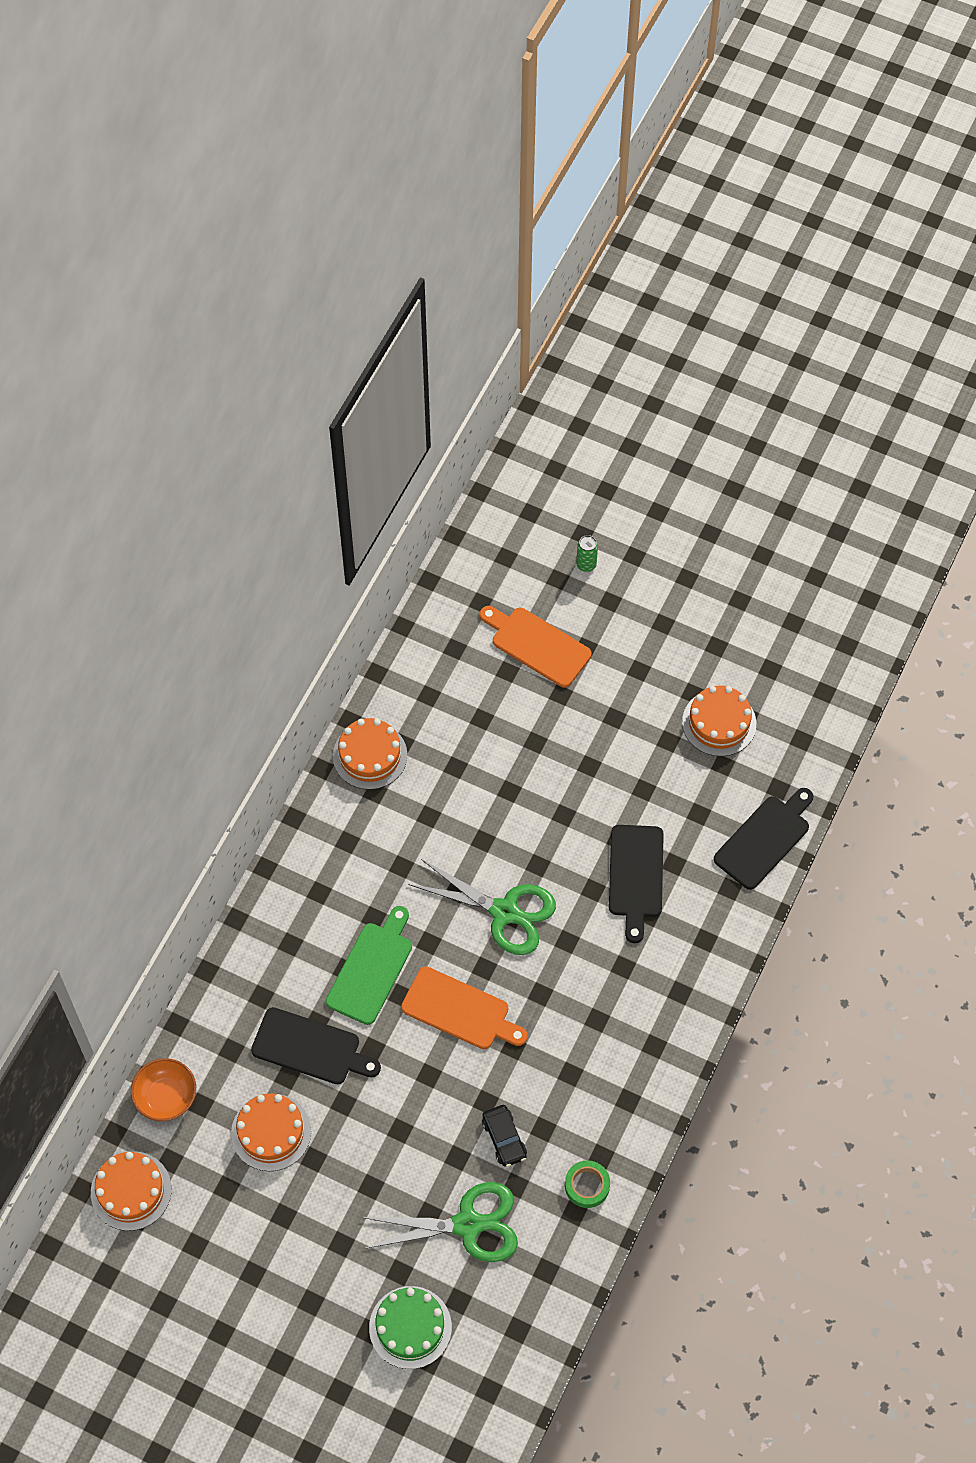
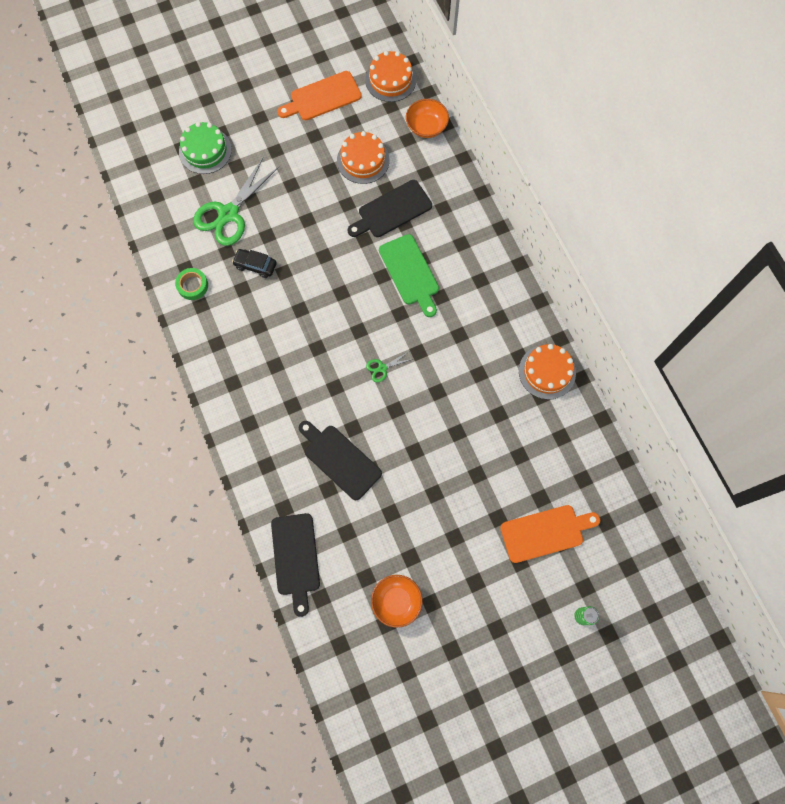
camera: 130 degrees right, 10 degrees up
orange cutting board [401,967,528,1049] -> orange cutting board moved to [277,71,362,120]
green scissors [408,859,556,955] -> green scissors [366,352,413,382], size x0.43
orange cake [682,686,756,756] -> orange bowl [371,575,423,628]

